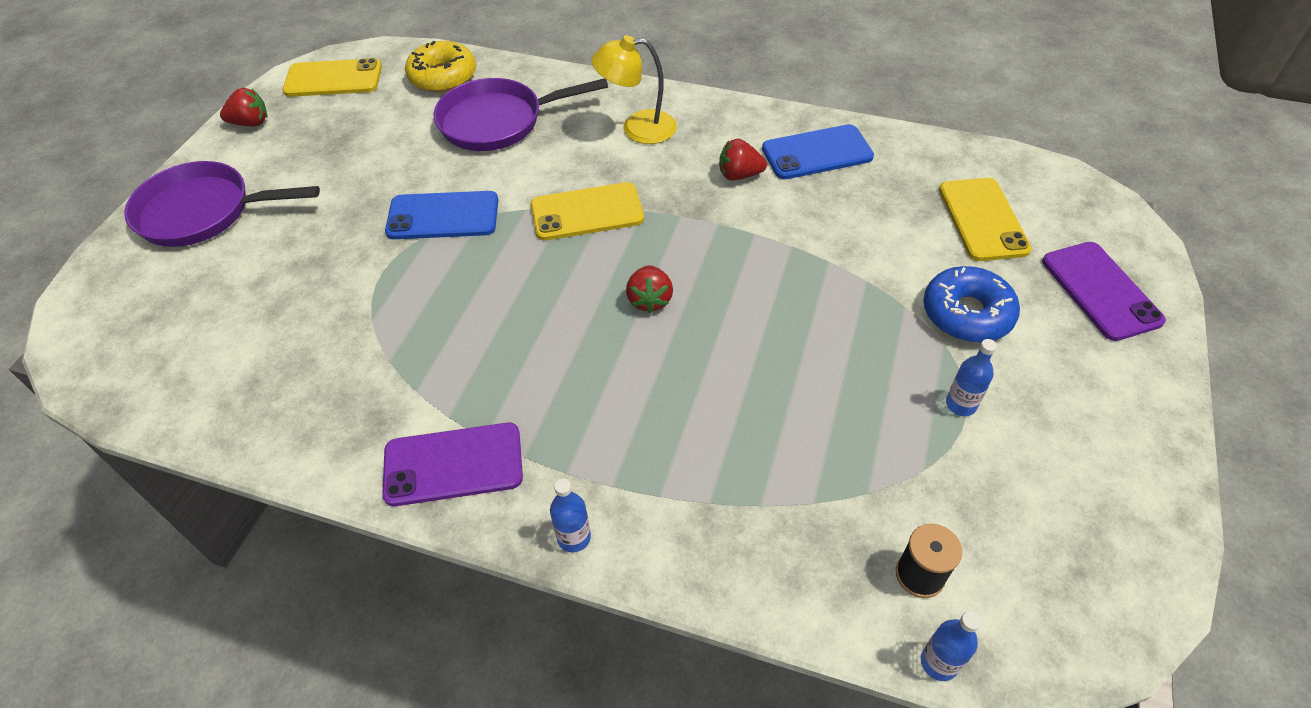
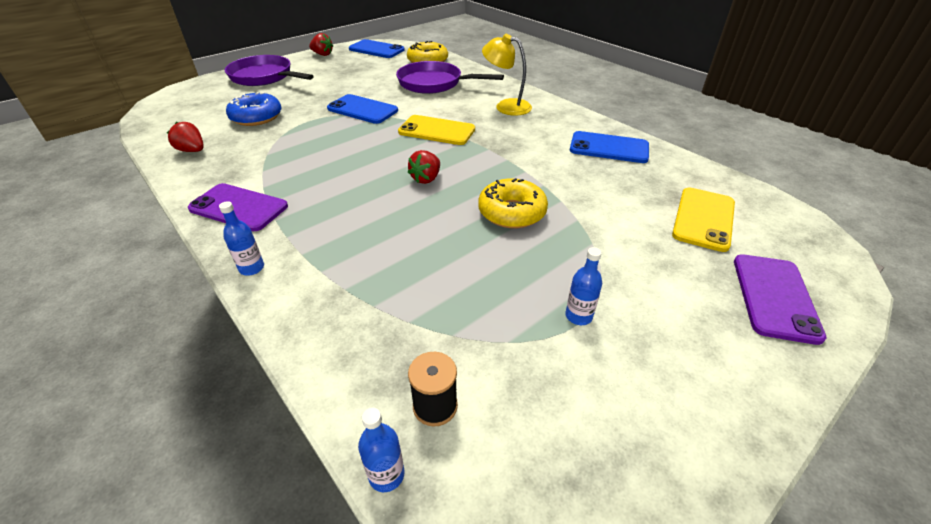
camera: 30 degrees right, 10 degrees down
yellow phone [282,58,382,97] -> blue phone [349,39,405,58]
red strawberry [719,139,767,181] -> red strawberry moved to [167,122,204,152]
blue donut [923,266,1020,343] -> blue donut moved to [226,92,281,126]
none -> yellow donut [478,178,548,228]

